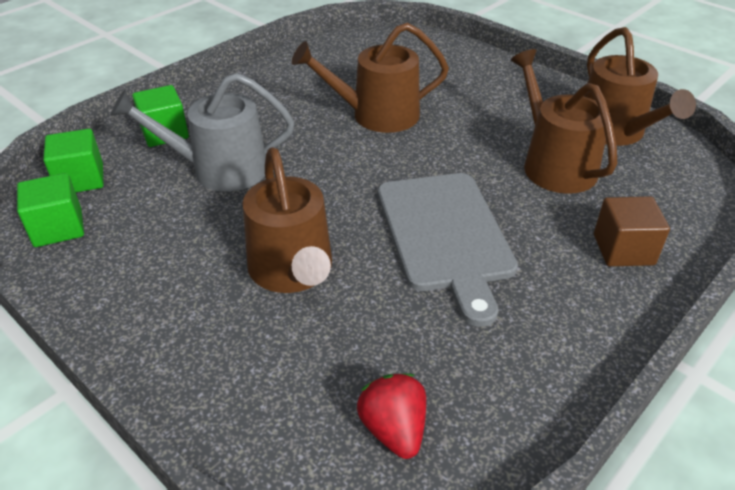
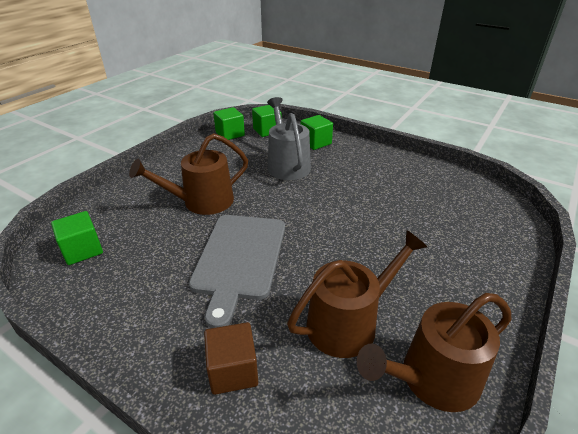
camera: 80 degrees right, 5 degrees down
brown watering can [292,23,449,133] -> none
red strawberry [357,373,426,459] -> green cube [51,211,103,265]
grey cutting board [378,173,518,327] -> grey cutting board turned 60 degrees counterclockwise [189,215,285,328]

